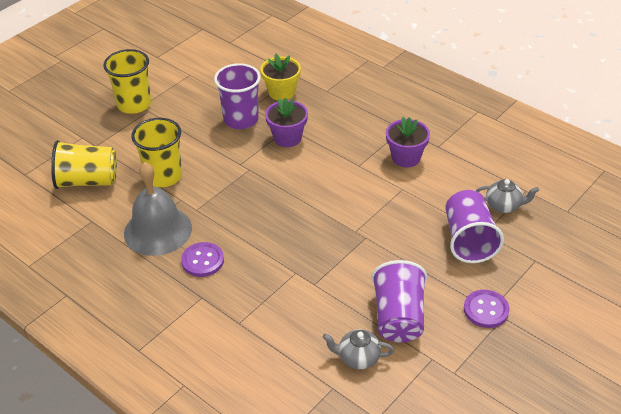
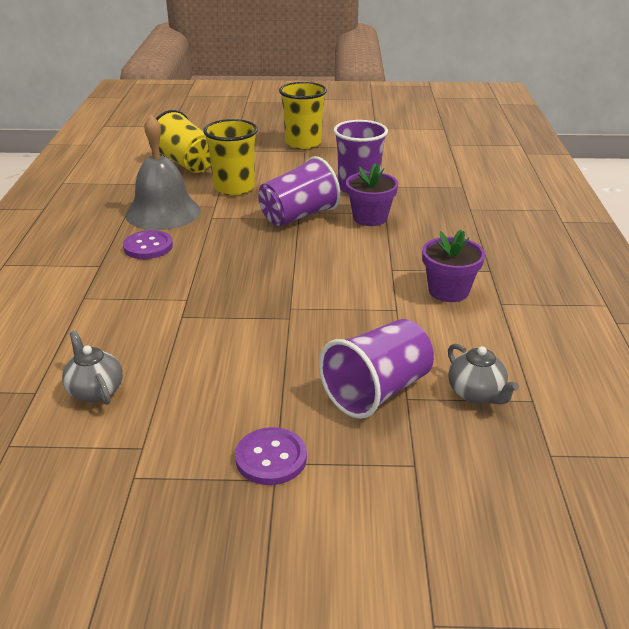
camera: 50 degrees right, 10 degrees down
yellow flower pot [261,54,301,101] -> none
purple cup [371,260,427,343] -> purple cup moved to [258,156,340,227]

